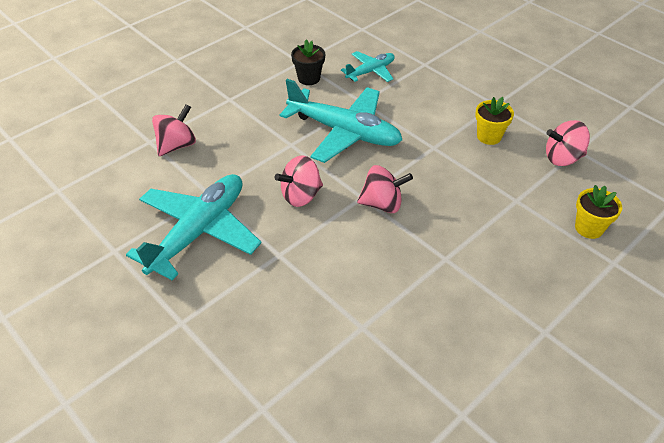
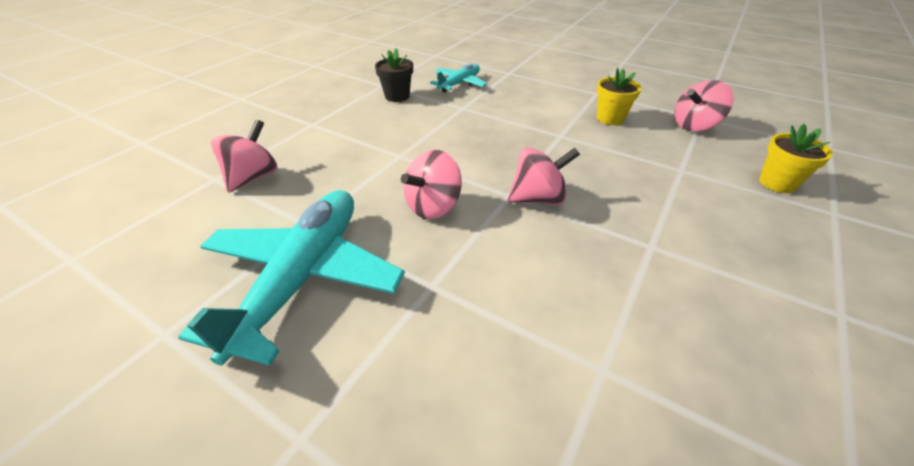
camera: 15 degrees left, 5 degrees down
turquoise plane [280,79,402,163] -> none

